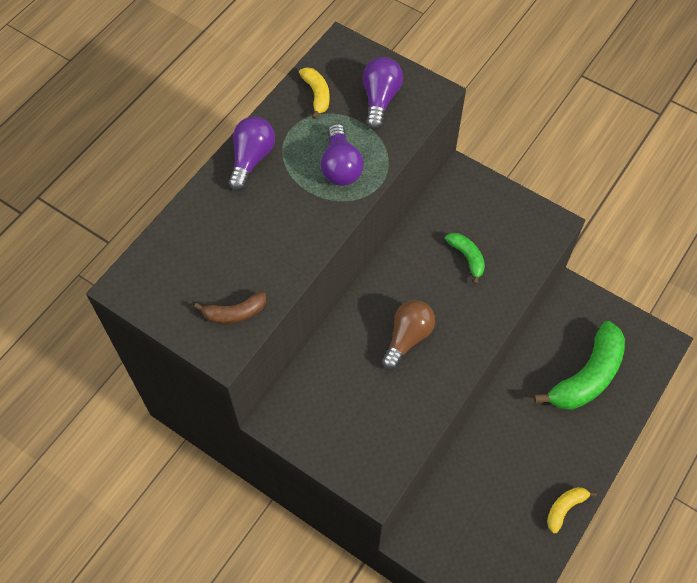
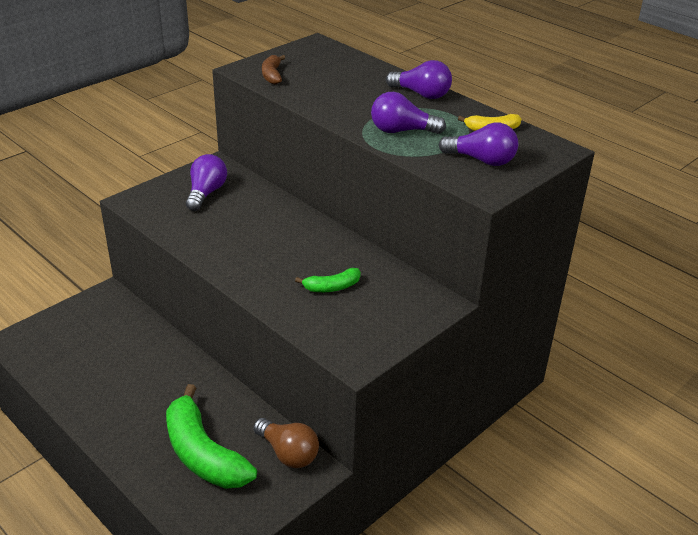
camera: 100 degrees right, 25 degrees down
brown light bulb [382,300,435,370] -> brown light bulb moved to [253,418,319,468]
yellow banana [547,487,597,533] -> none
none -> purple light bulb [186,154,227,211]

